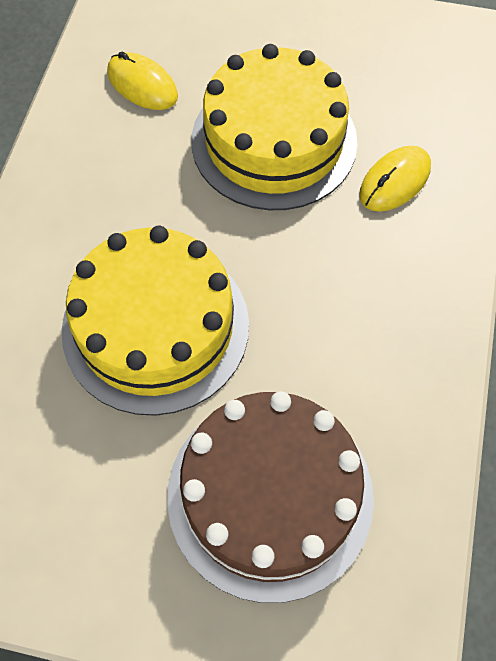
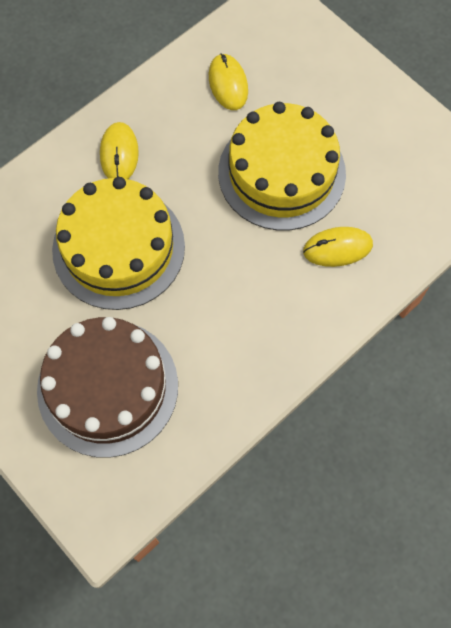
camera: 35 degrees right, 5 degrees up
none -> yellow mouse [100,122,139,179]

